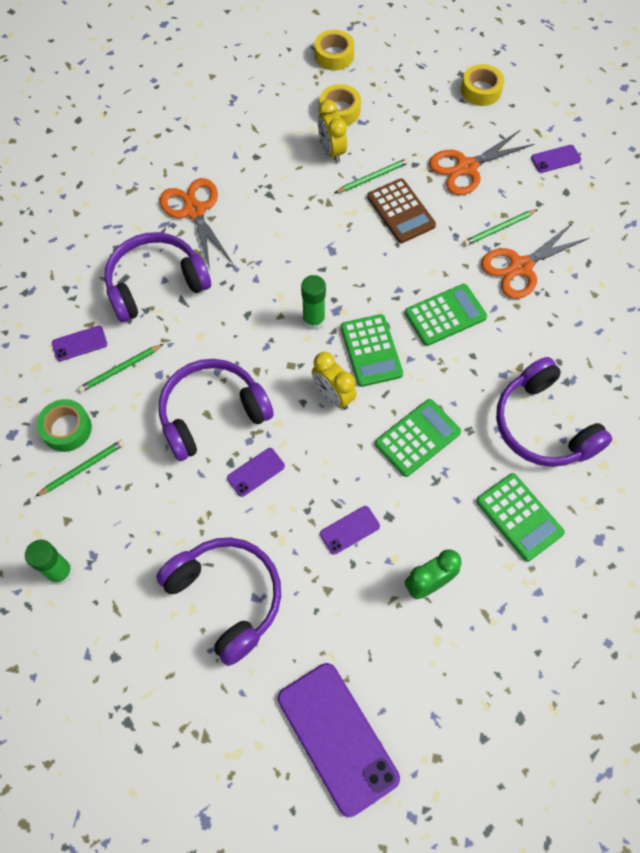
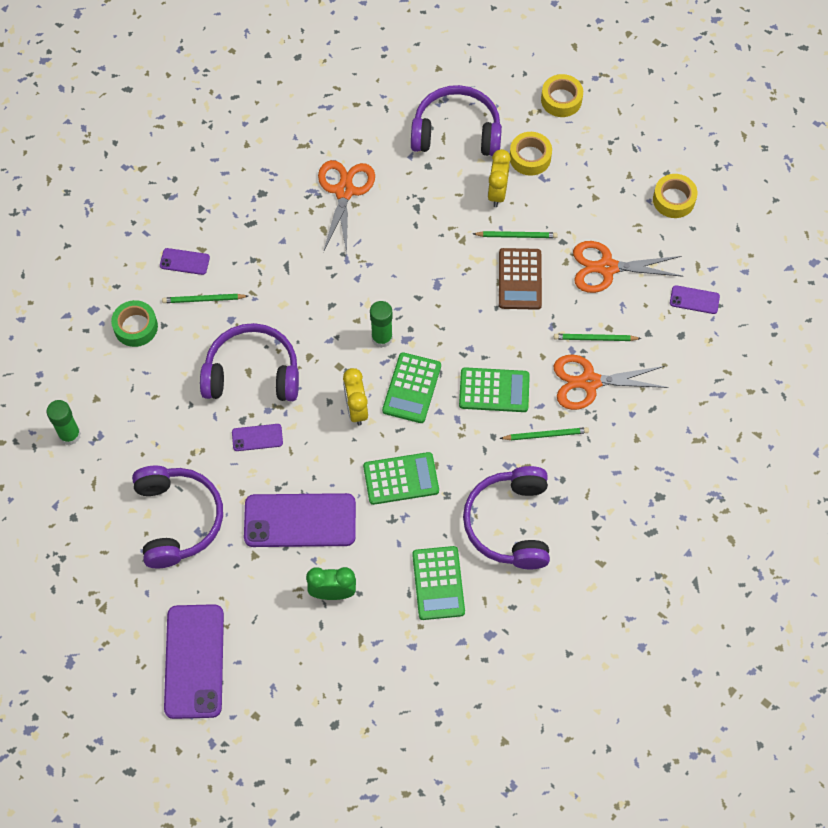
camera: 30 degrees right, 0 degrees up
green pencil [35,440,125,497] -> green pencil moved to [499,427,589,440]
purple headphones [104,232,211,322] -> purple headphones moved to [411,85,502,156]
purple phone [320,506,380,555] -> purple phone [244,493,356,547], size x2.18

